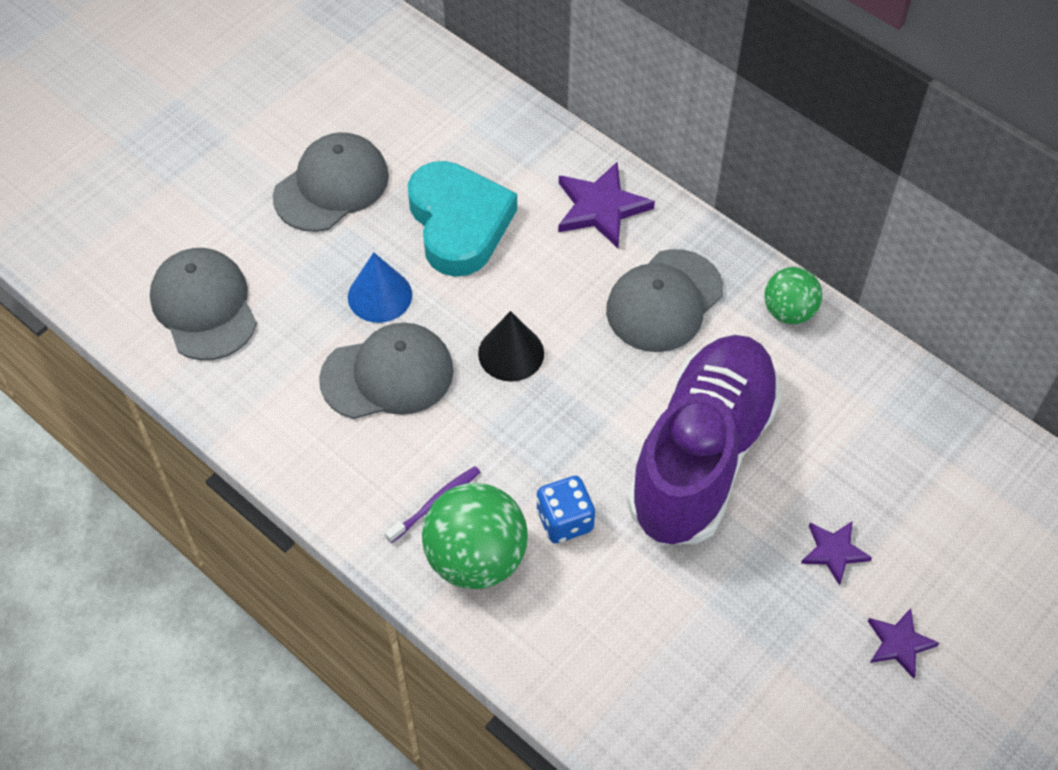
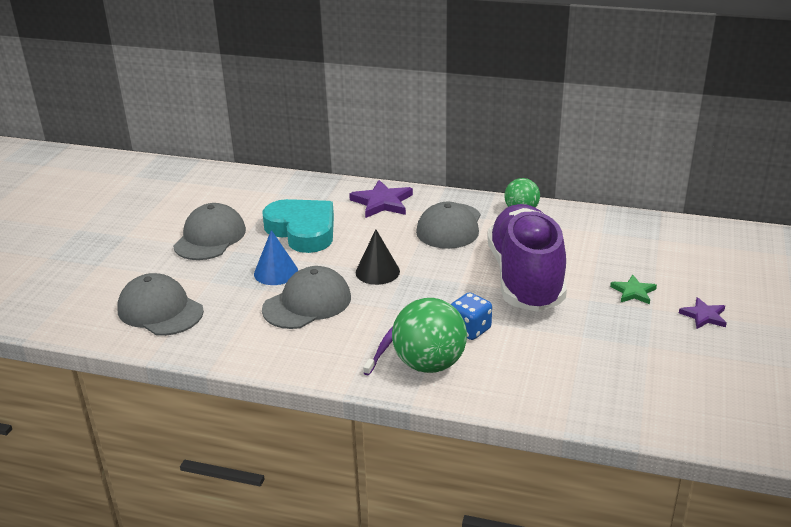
camera: 25 degrees left, 25 degrees down
purple star [801,521,872,586] -> green star [610,275,657,304]

